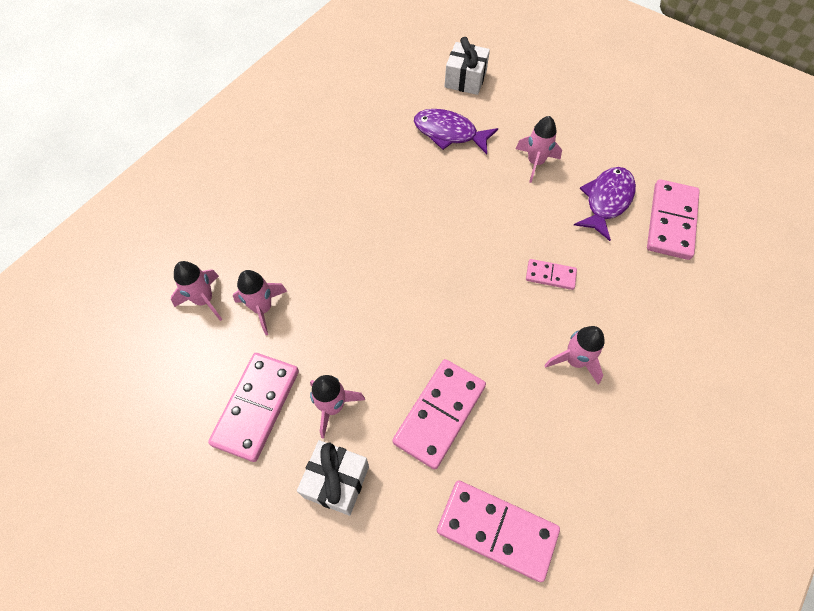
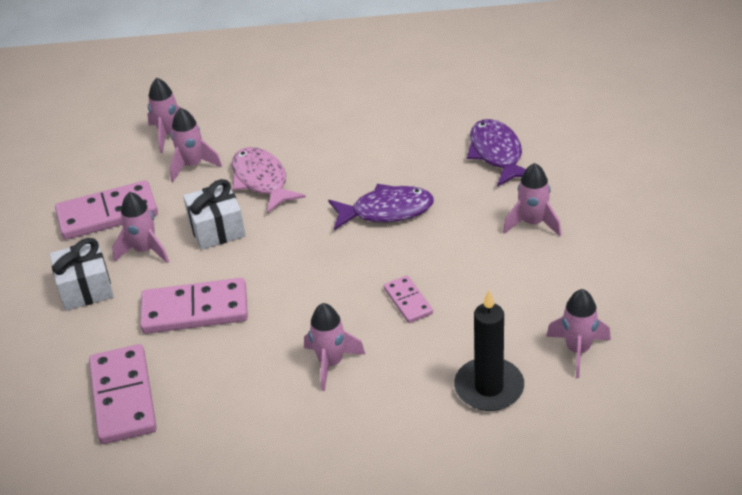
camera: 55 degrees right, 20 degrees down
white gift [445,37,490,95] -> white gift moved to [183,179,246,250]
purple fish [574,167,636,241] -> purple fish moved to [328,184,434,230]
pink domino [647,179,700,260] -> pink rocket [546,289,611,378]
none -> pink fish [232,147,306,213]
none -> black candle [454,290,524,411]

